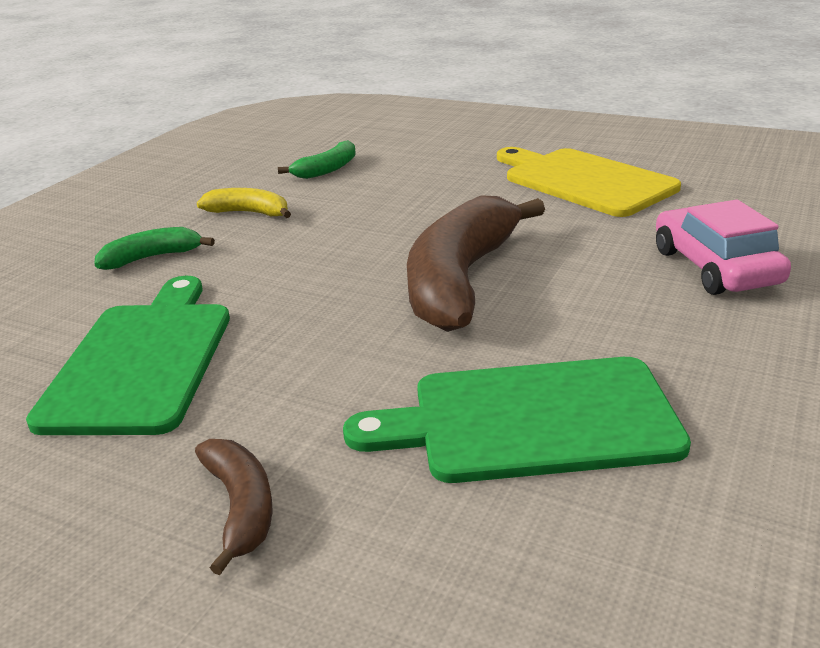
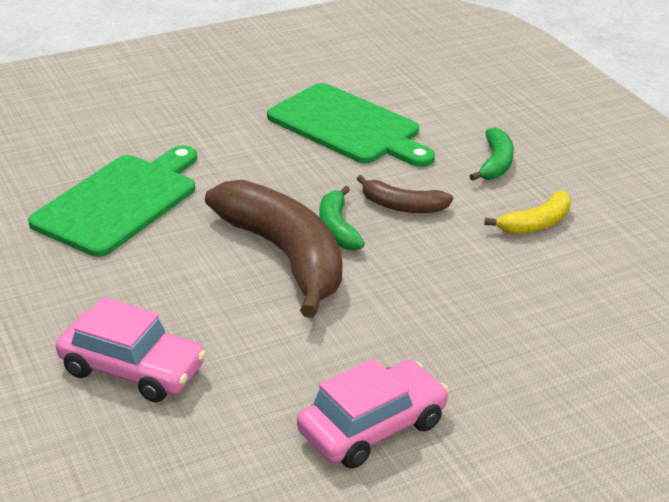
camera: 125 degrees right, 5 degrees up
brown banana [195,439,273,575] -> brown banana moved to [357,175,453,213]
green banana [278,140,356,179] -> green banana moved to [319,186,365,250]
yellow cutting board [497,147,681,217] -> pink car [297,359,449,469]

